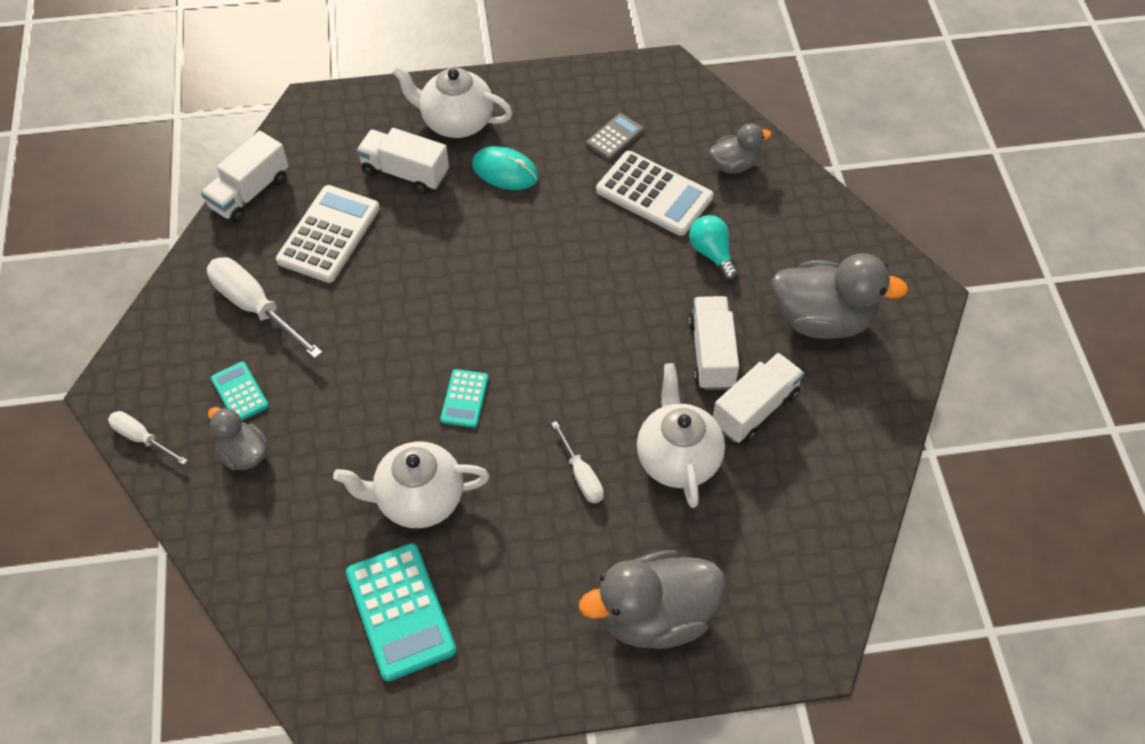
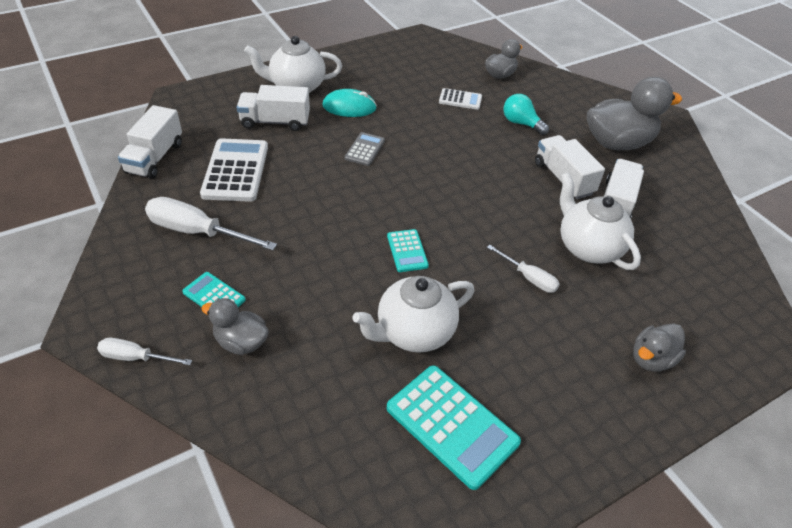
camera: 25 degrees left, 10 degrees down
grey duck [579,550,725,649] -> grey duck [633,323,686,372], size x0.55
grey calculator [586,113,644,160] -> grey calculator moved to [345,132,385,166]
white calculator [596,151,714,236] -> white calculator [439,88,482,110], size x0.54

